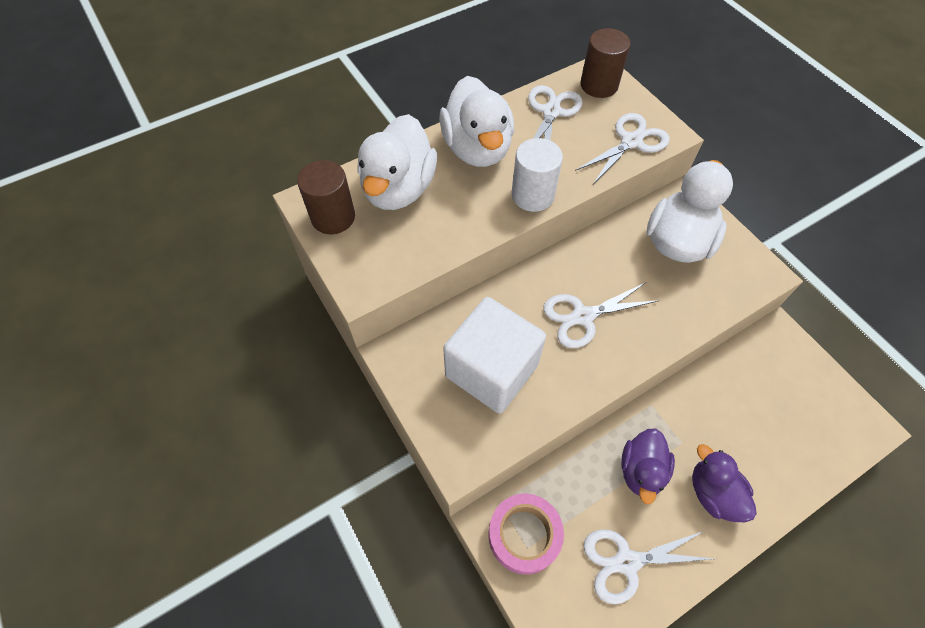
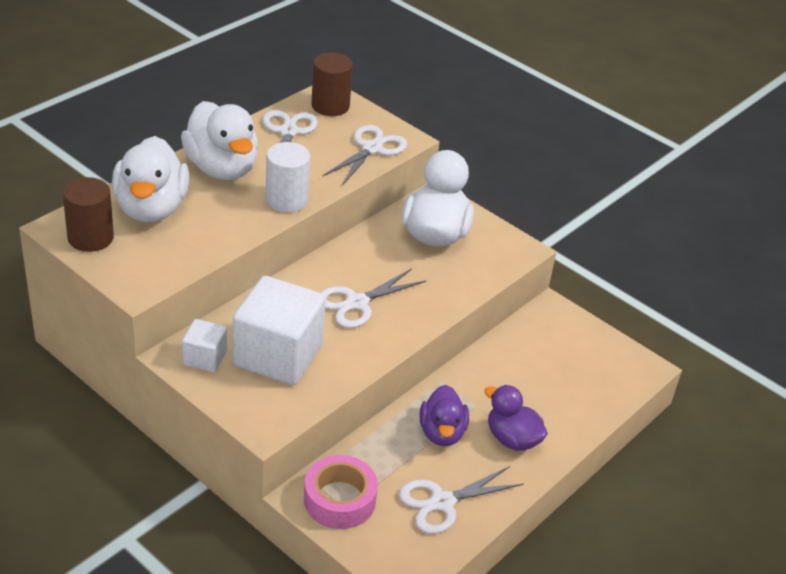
camera: 20 degrees left, 20 degrees down
none -> white cube [182,319,227,372]

